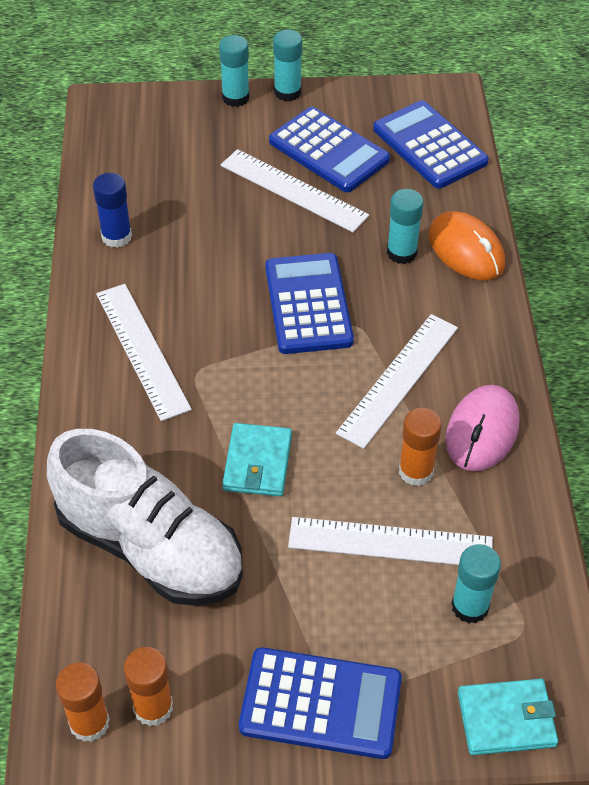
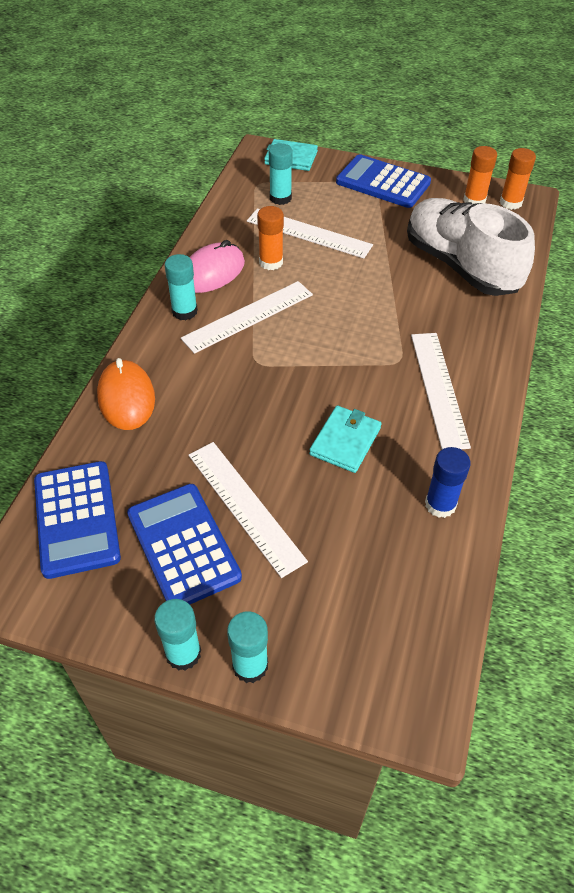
camera: 160 degrees left, 0 degrees up
turquoise wallet [222,423,292,496] -> turquoise wallet moved to [309,405,381,473]
blue calculator [265,253,354,354] -> none
turquoise glue stick [387,189,424,264] -> turquoise glue stick moved to [164,254,198,320]

